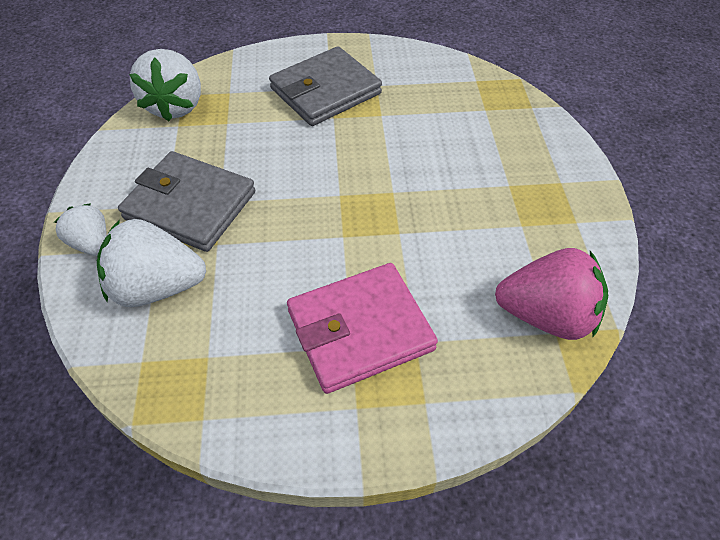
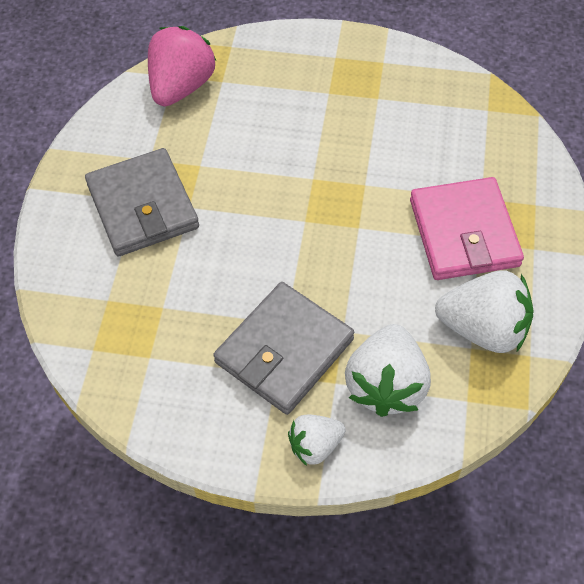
camera: 75 degrees left, 5 degrees up
white strawberry [129,49,201,121] -> white strawberry moved to [435,270,534,353]
pink strawberry [495,248,608,340] -> pink strawberry moved to [148,26,216,107]

